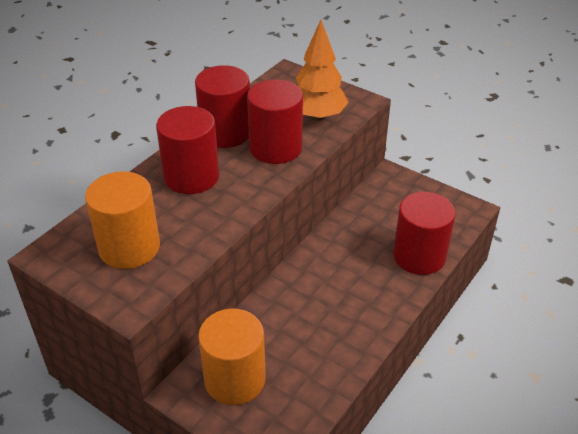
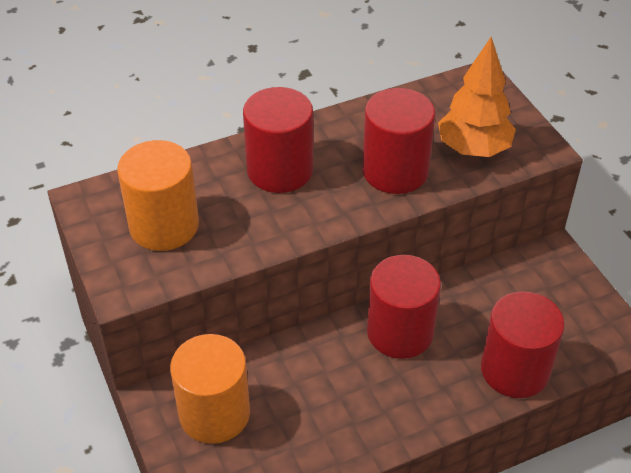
camera: 30 degrees right, 5 degrees up
red cylinder [195,65,250,148] -> red cylinder moved to [367,255,441,359]

